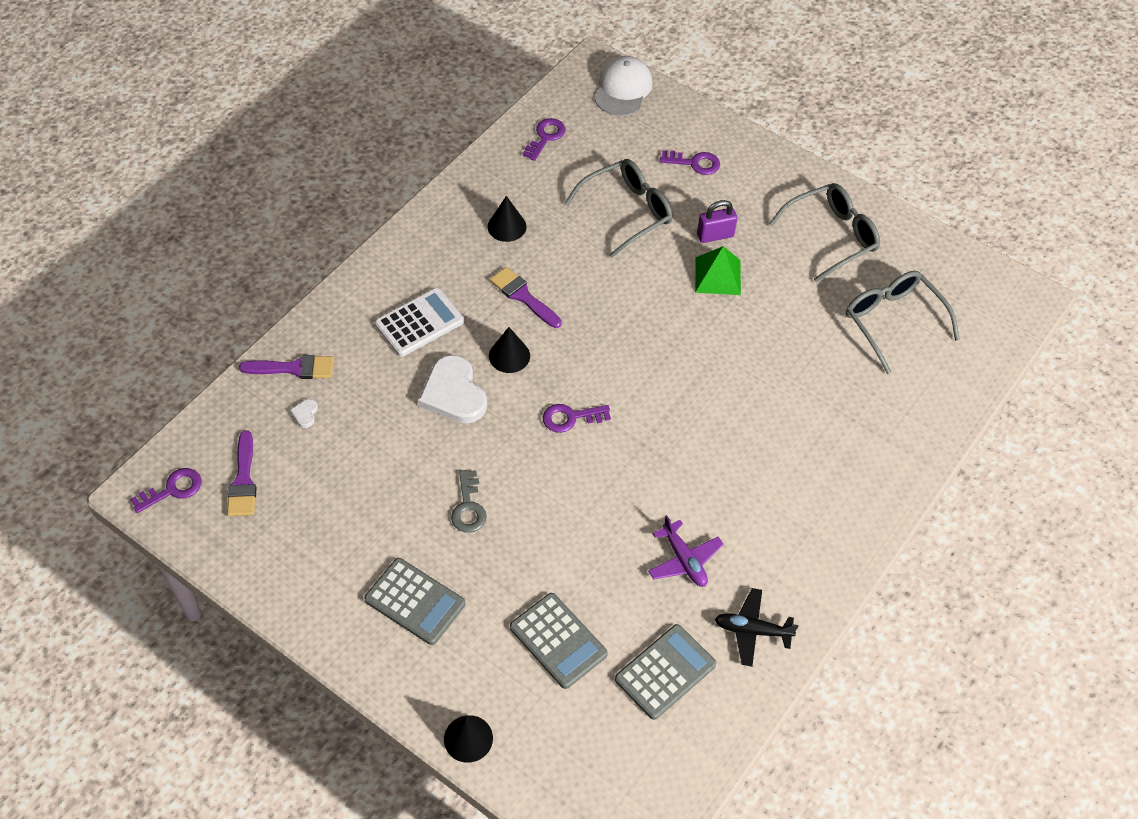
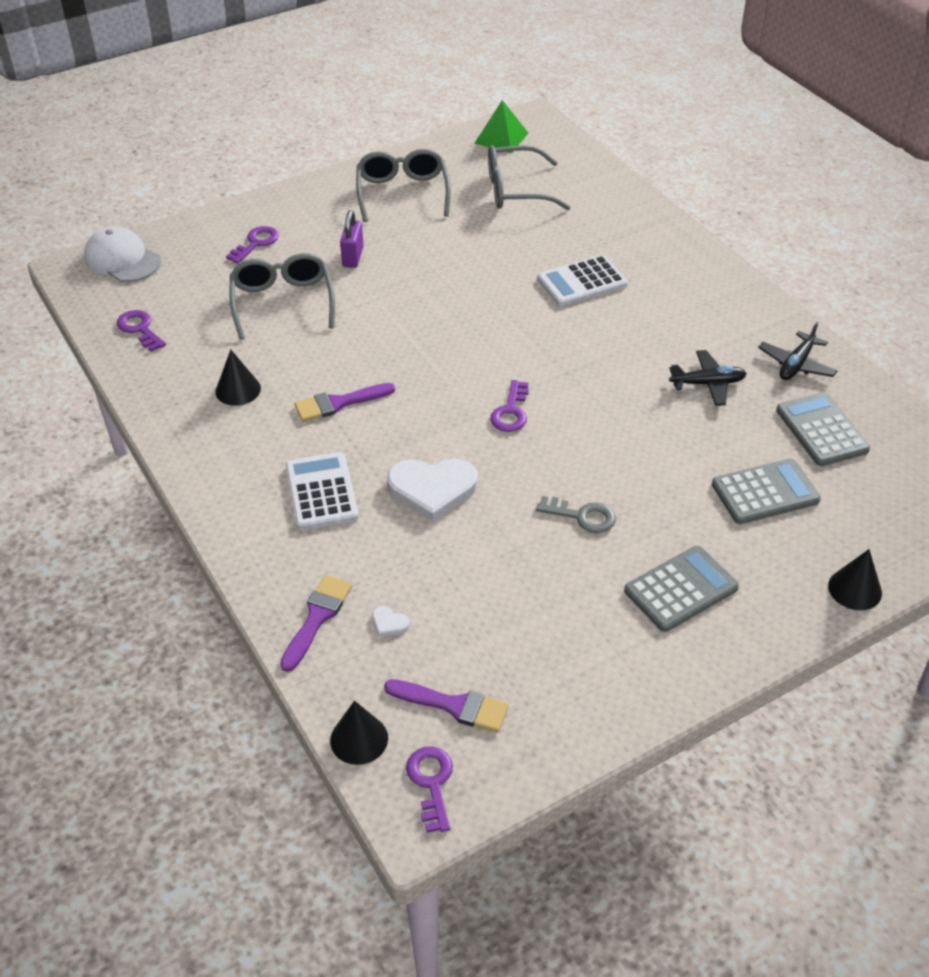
camera: 65 degrees left, 10 degrees down
black cone [489,327,530,373] -> black cone moved to [330,701,388,765]
purple plane [648,515,724,587] -> black plane [669,350,747,406]
green pyramid [695,246,741,295] -> green pyramid moved to [474,100,528,153]
none -> white calculator [537,255,628,307]

